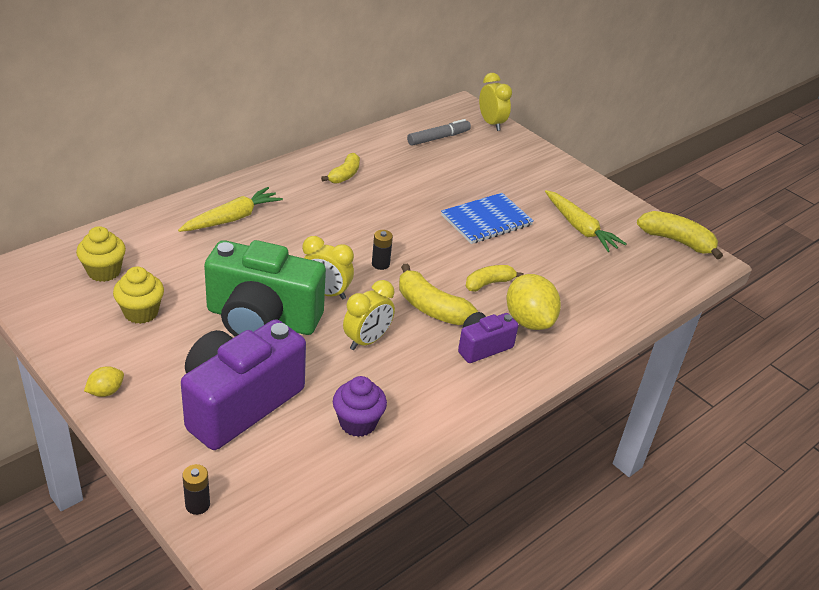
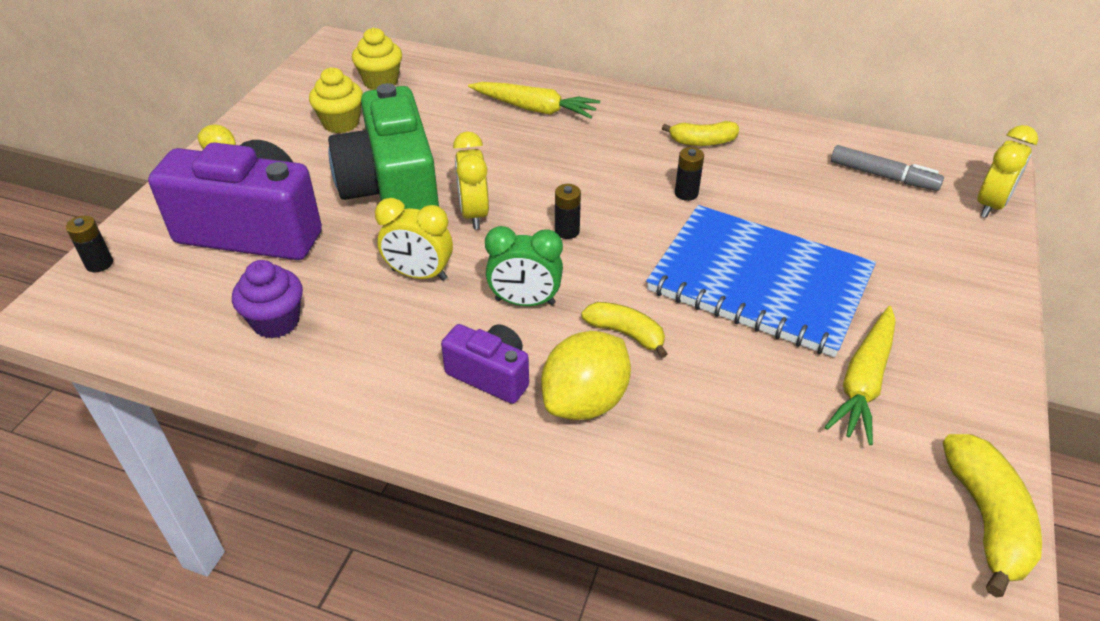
camera: 65 degrees right, 5 degrees up
yellow banana [399,264,478,325] -> green clock [485,226,563,306]
blue notebook [441,193,534,244] -> blue notebook [646,205,876,357], size x1.61
none -> black battery [675,147,704,201]

